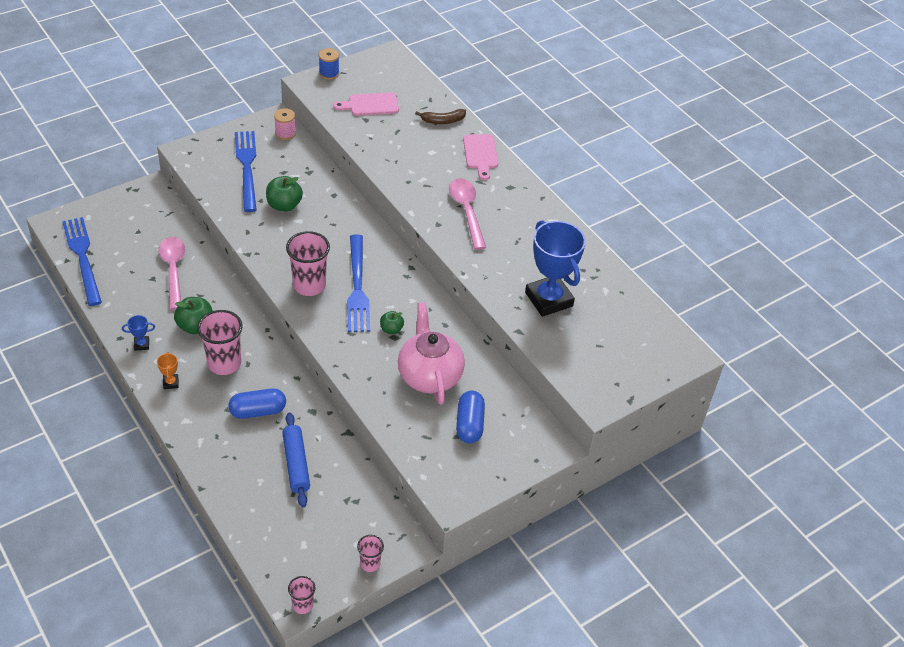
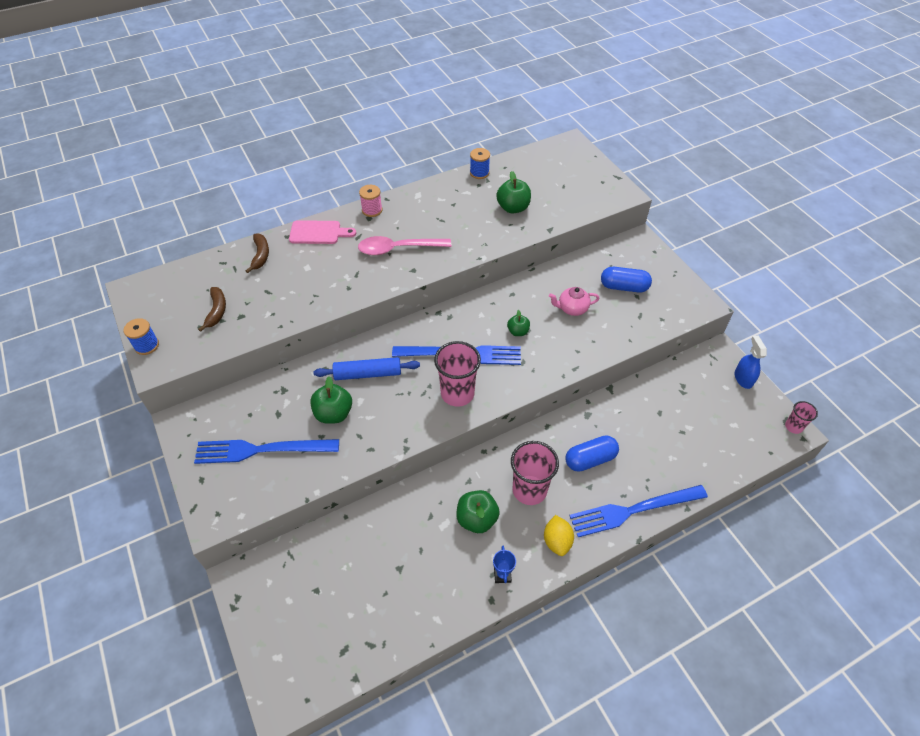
camera: 80 degrees left, 5 degrees up
blue fork [62,217,102,306] -> blue fork moved to [569,485,708,537]
orange trophy [157,352,179,389] -> yellow lemon [544,515,574,556]
pink spoon [158,237,185,310] -> none
blue capsule [228,388,286,419] -> blue capsule turned 75 degrees clockwise [566,435,619,472]
pink spool [274,108,296,140] -> pink spool moved to [359,185,382,217]
blue rolling pin [282,412,310,507] -> blue rolling pin moved to [313,357,420,380]
pink cutting board [333,92,399,116] -> brown banana [198,287,226,332]
pink cup [357,535,384,572] -> blue spray bottle [735,336,767,389]
pink teapot [398,302,465,405] -> pink teapot [549,287,600,316], size x0.53
blue trophy [525,220,586,317] -> green apple [496,171,531,213]
none -> blue spool [470,148,490,179]

